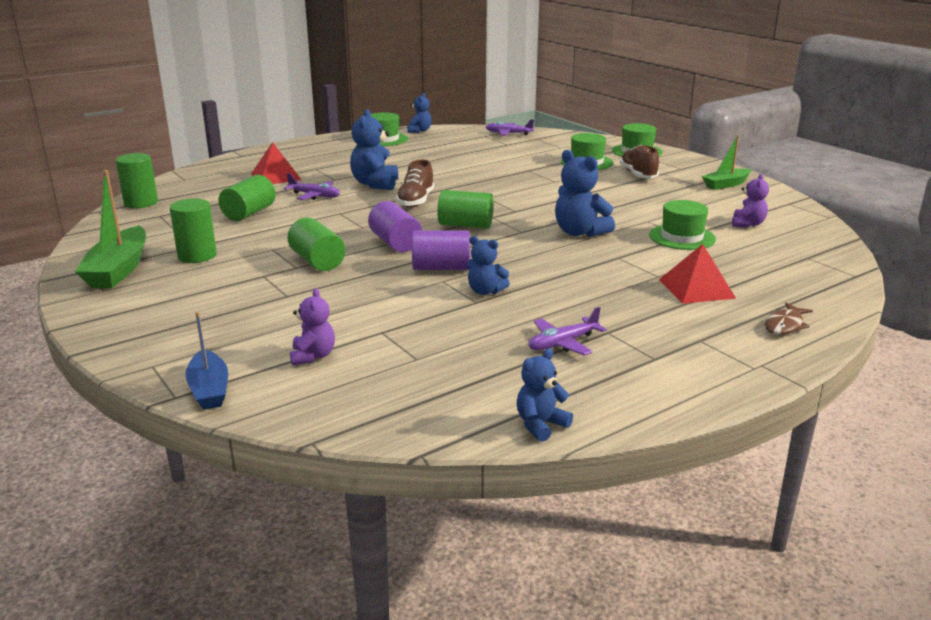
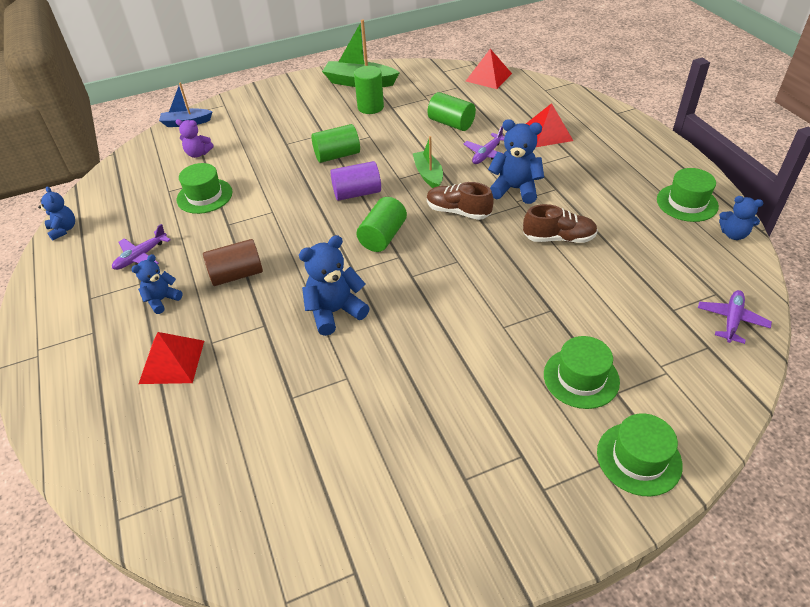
camera: 105 degrees right, 20 degrees up
green cylinder [116,153,158,208] -> red pyramid [466,49,512,89]
purple cylinder [412,230,470,270] -> none
blue teddy bear [467,236,510,295] -> blue teddy bear moved to [131,254,183,314]
purple plane [529,307,607,356] -> purple plane turned 120 degrees counterclockwise [112,224,171,270]
brown shoe [620,145,659,178] -> brown shoe moved to [523,204,598,243]
green hat [649,200,716,250] -> green hat moved to [177,163,233,214]
green boat [702,135,751,190] -> green boat moved to [412,136,443,188]
purple teddy bear [732,174,769,228] -> none
brown fish [765,303,813,335] -> none
none -> brown cylinder [203,239,263,286]

